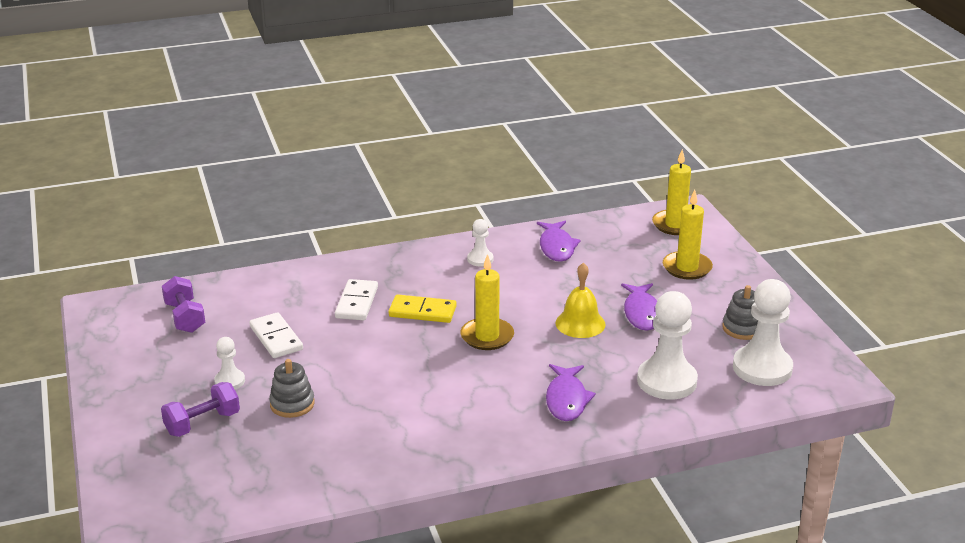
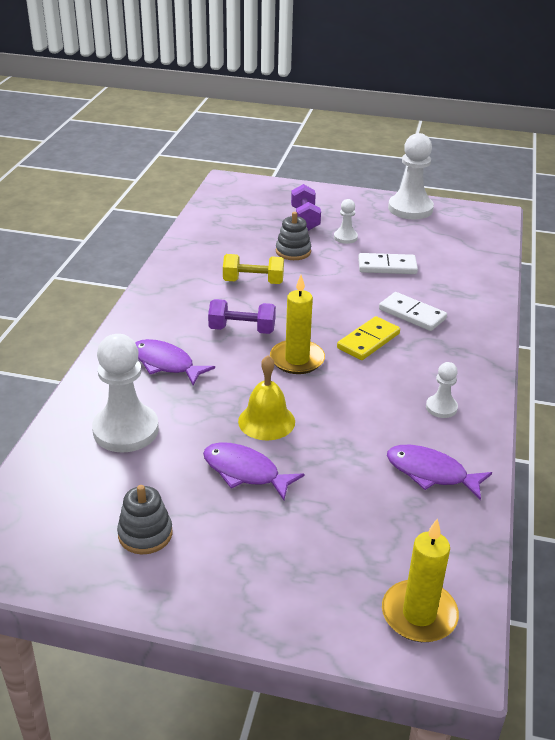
camera: 120 degrees right, 5 degrees up
purple dumbbell [162,276,205,333] -> purple dumbbell moved to [208,299,276,334]
yellow candle [663,190,713,280] -> none
white pawn [733,279,793,386] -> white pawn moved to [388,133,434,220]
none -> yellow dumbbell [223,254,284,284]

